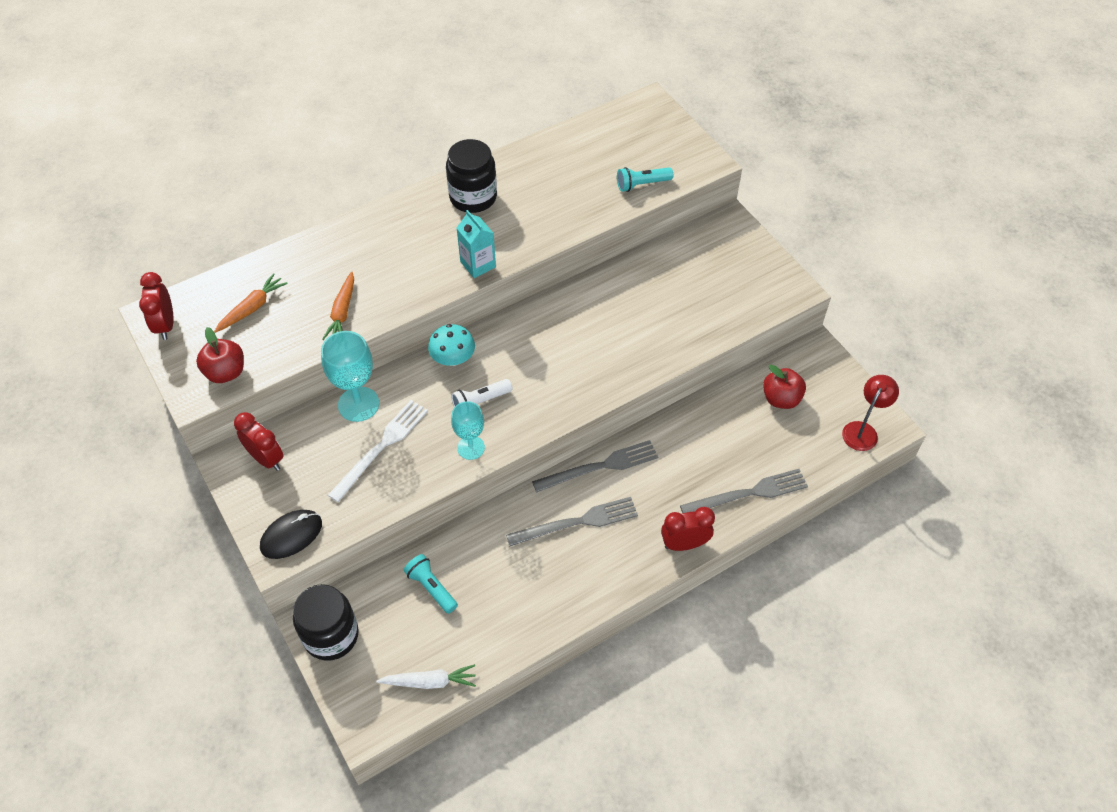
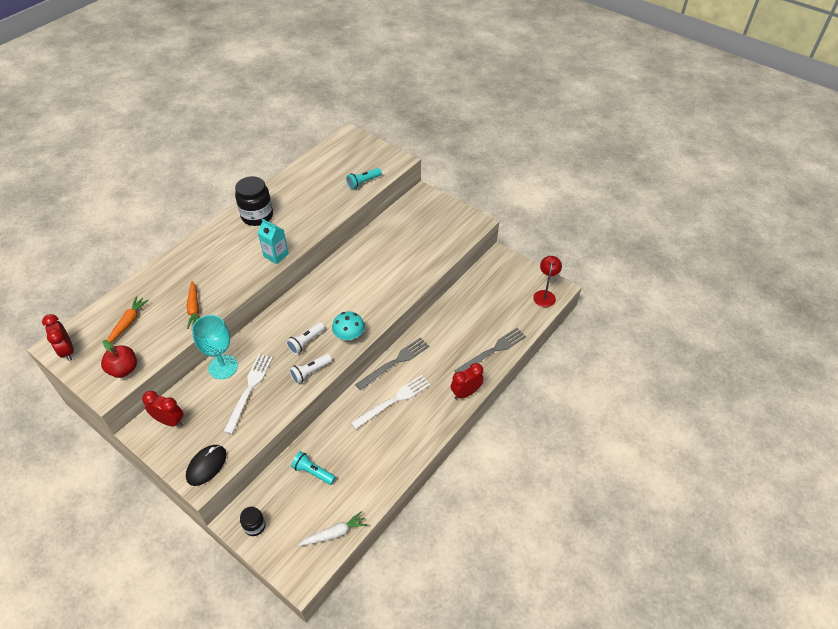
camera: 20 degrees left, 5 degrees down
black jar [293,584,359,661] -> black jar [240,507,265,536], size x0.54
turquoise mushroom [428,324,475,366] -> turquoise mushroom moved to [332,311,365,341]
turquoise goblet [451,401,485,460] -> white flashlight [289,354,332,384]
grey fork [506,497,638,546] -> white fork [351,375,431,429]
red apple [763,364,806,409] -> none

